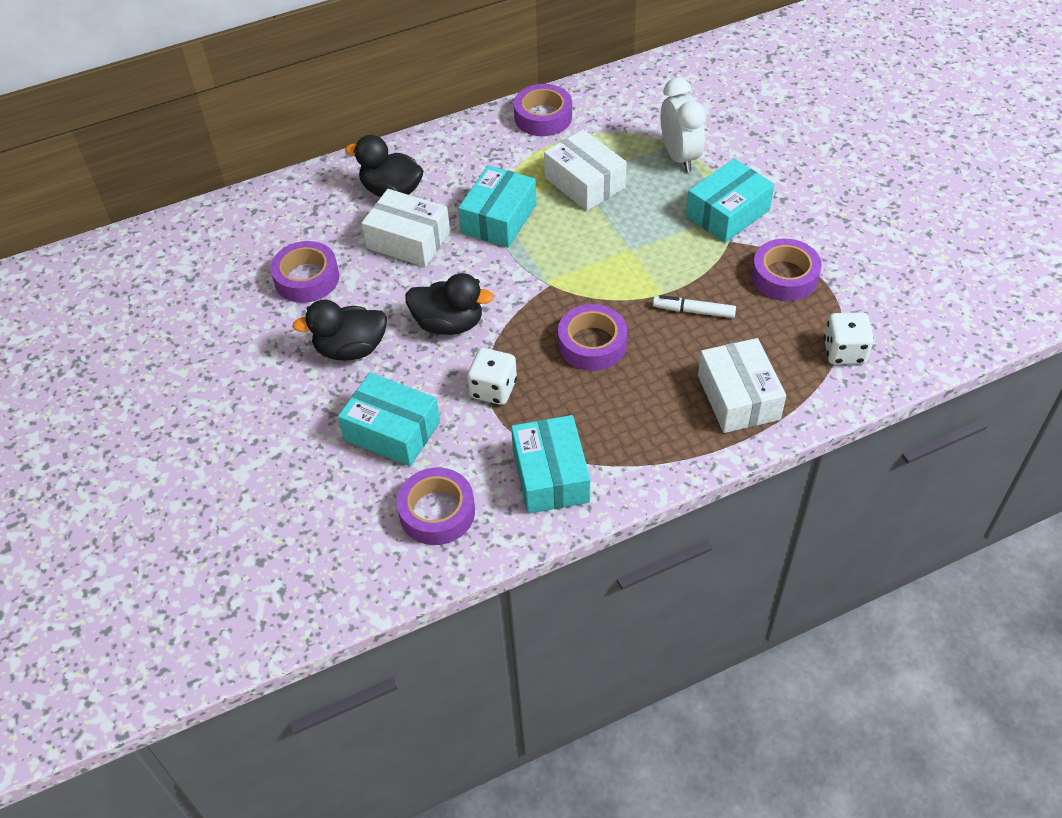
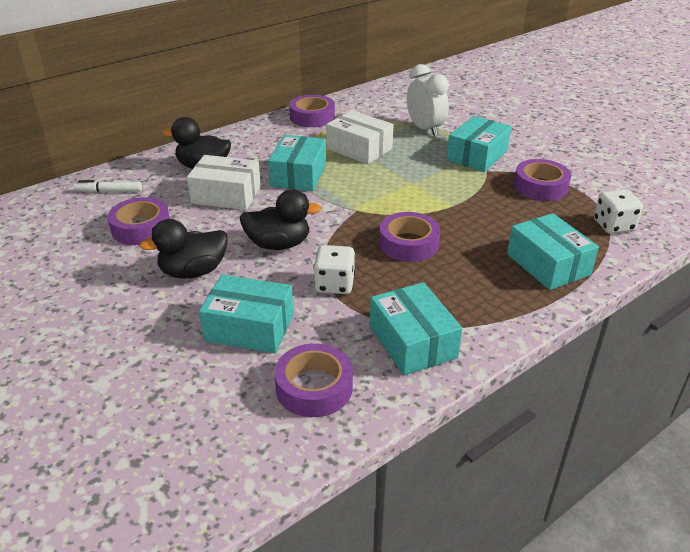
camera: 15 degrees left, 15 degrees down
white marker [653,295,736,318] -> white marker moved to [74,180,142,192]
white box [698,338,786,433] -> turquoise box [507,213,599,290]

